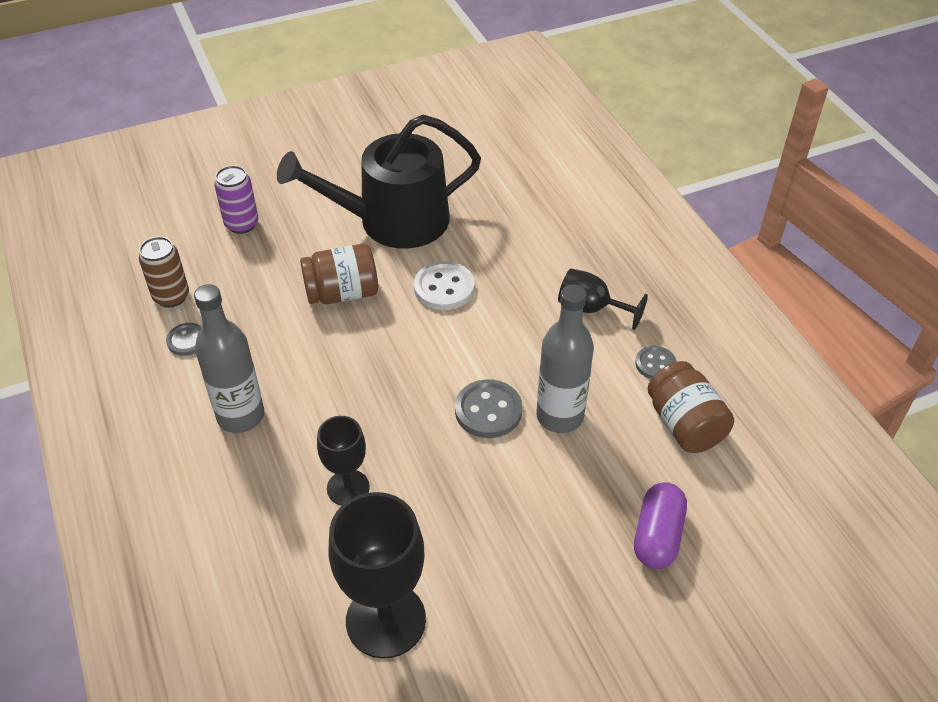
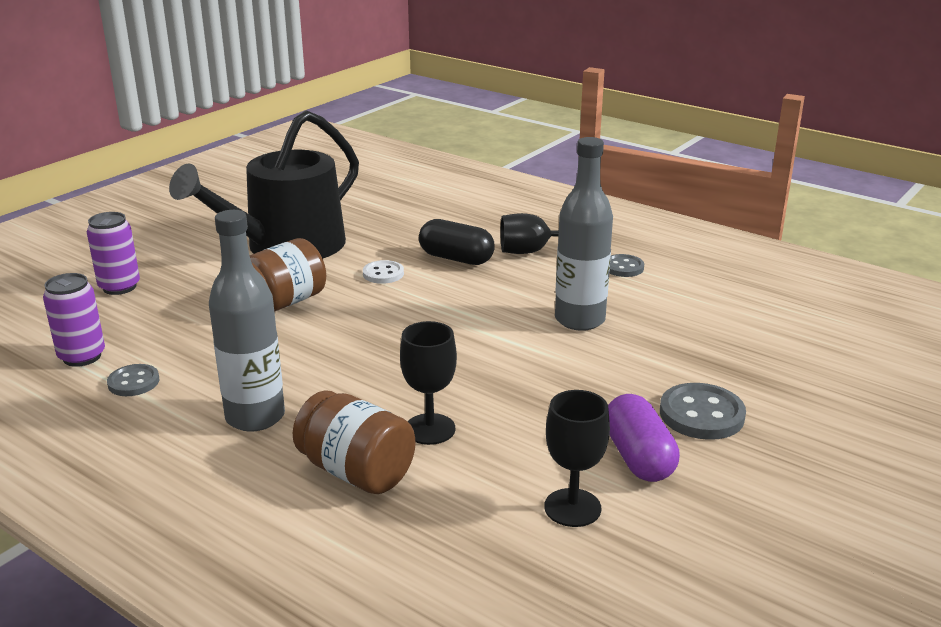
camera: 30 degrees left, 20 degrees down
brown can [139,237,189,308] -> purple can [43,273,105,367]
black goblet [329,492,426,659] -> black goblet [544,390,610,527], size x0.59
white button [414,261,474,310] -> white button [363,260,404,284], size x0.62
grey button [455,379,522,438] -> grey button moved to [660,383,746,440]
purple capsule [634,482,687,569] -> purple capsule moved to [608,394,680,482]
brown jar [647,361,734,453] -> brown jar moved to [293,390,416,494]
none -> black capsule [419,219,495,265]

